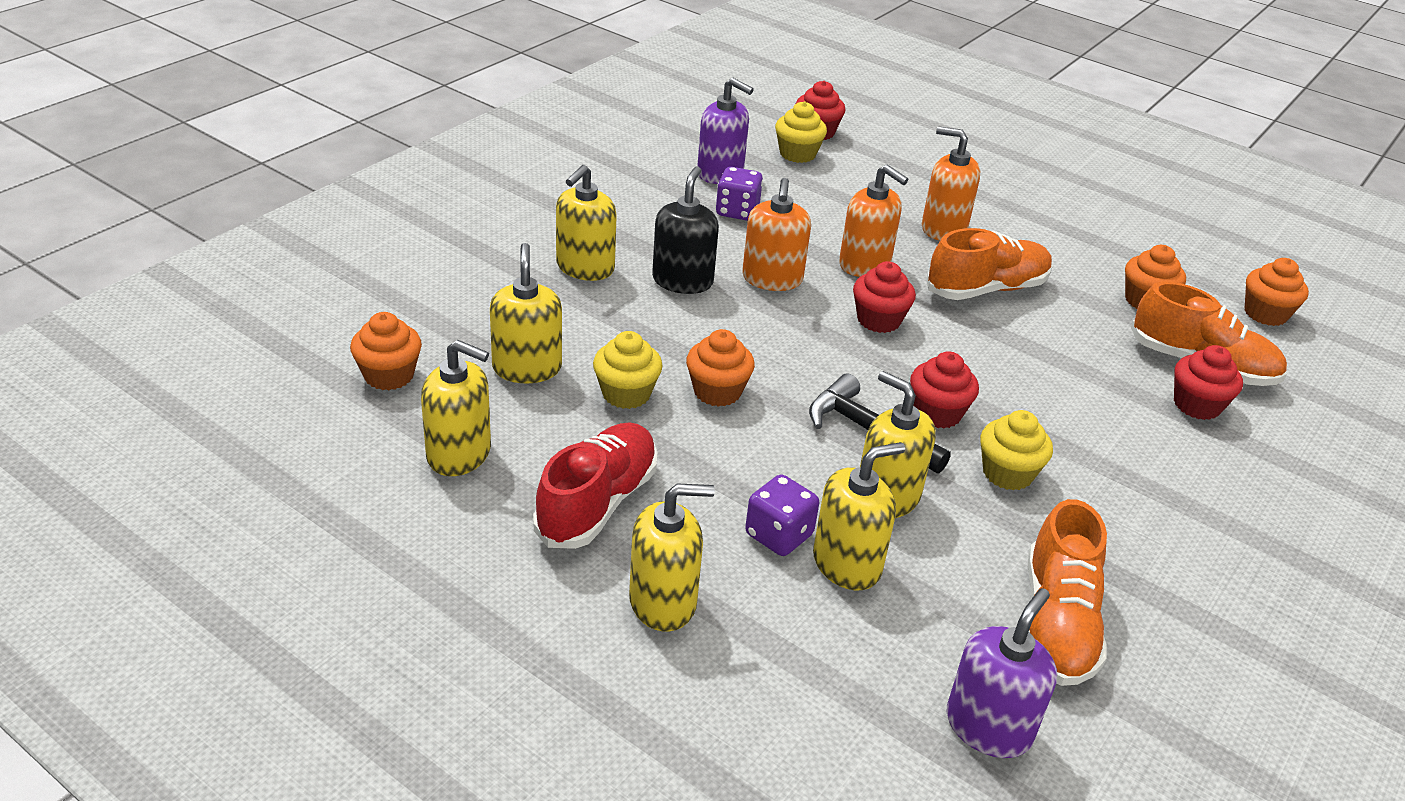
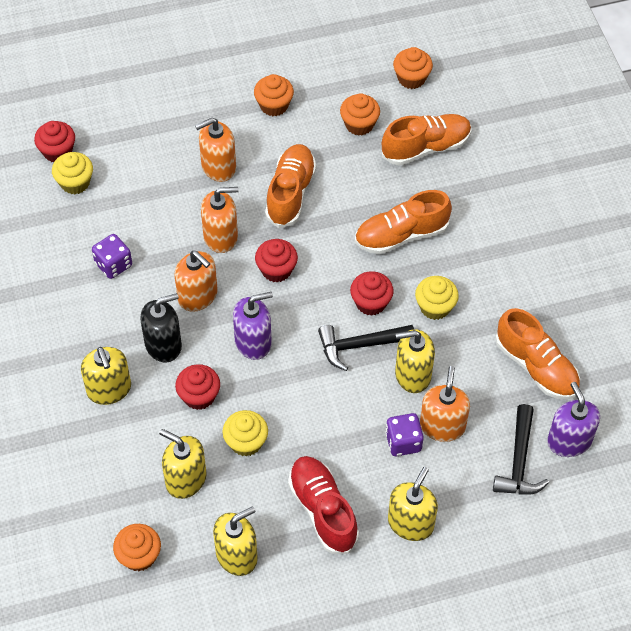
camera: 50 degrees left, 20 degrees up
black soap dispenser [652,166,719,294] -> black soap dispenser turned 105 degrees clockwise [140,293,182,362]
orange cupcake [686,329,755,407] -> orange cupcake moved to [254,74,294,116]
purple soap dispenser [697,78,754,184] -> purple soap dispenser moved to [233,292,273,360]
yellow soap dispenser [813,442,905,590] -> orange soap dispenser [420,366,470,442]
red cupcake [1174,345,1243,420] -> red cupcake moved to [175,364,220,410]
none -> orange shoe [355,190,452,254]
none -> black hammer [493,404,549,495]

